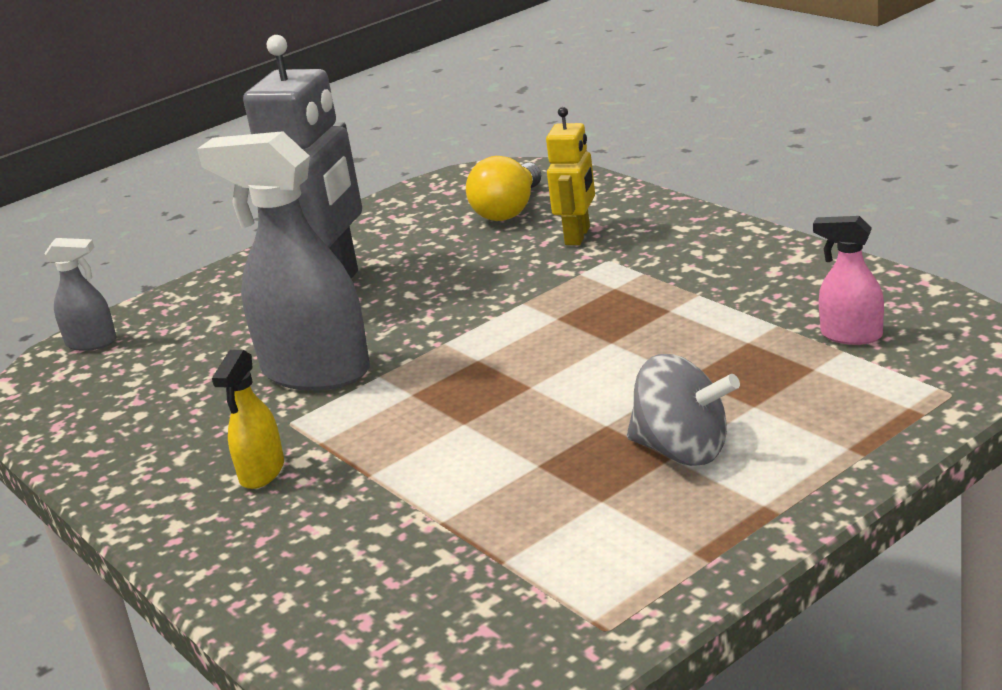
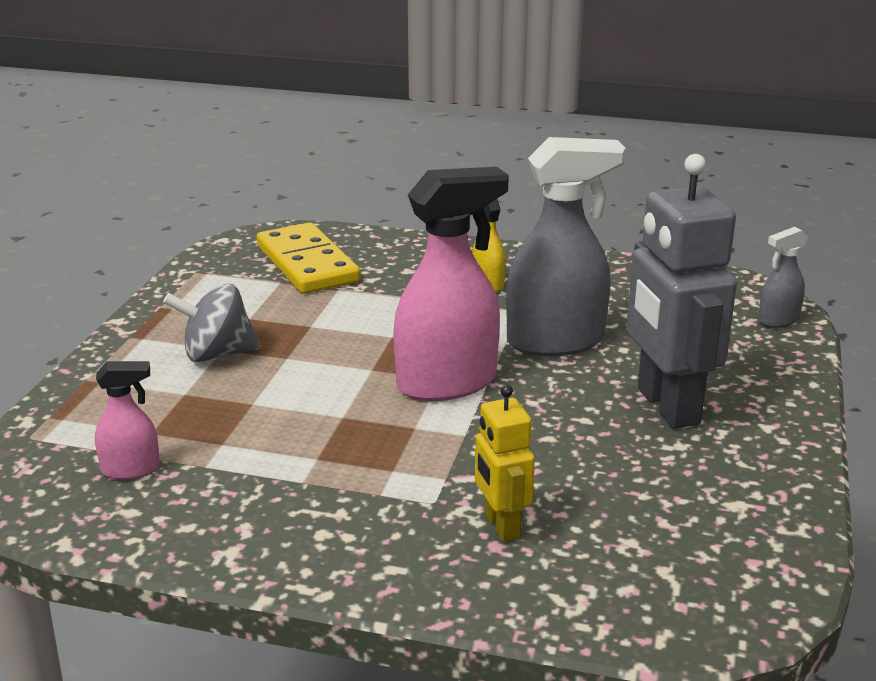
camera: 140 degrees right, 0 degrees up
yellow light bulb [466,156,541,221] -> none
none -> yellow domino [257,223,361,294]
none -> pink spray bottle [393,167,509,401]

